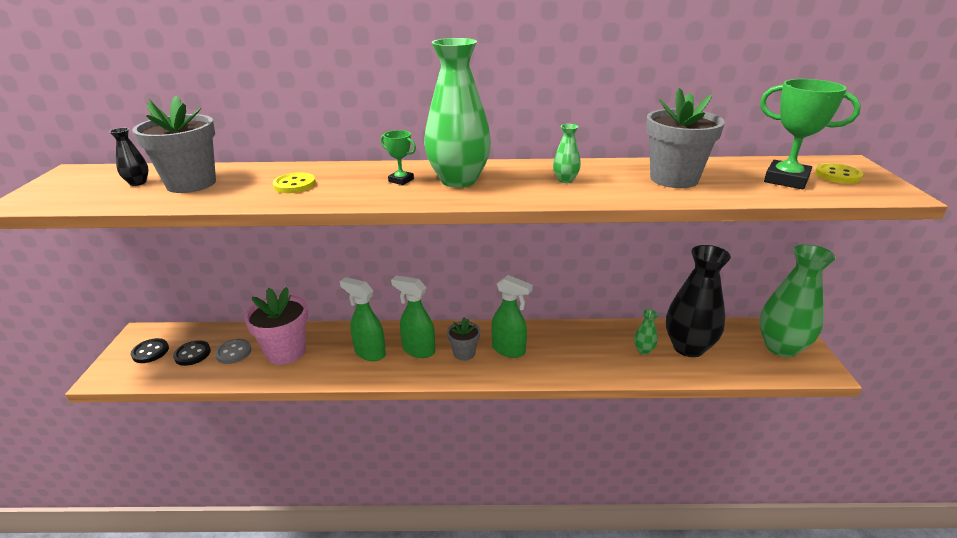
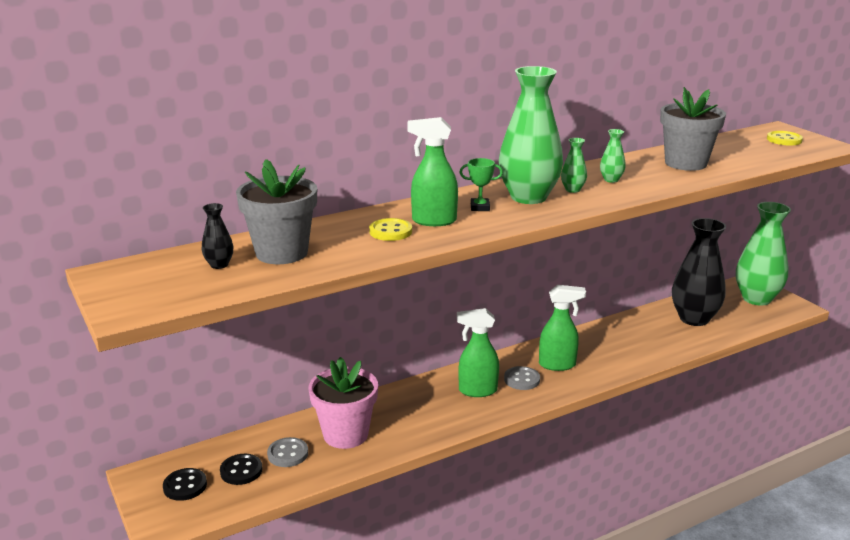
camera: 30 degrees left, 5 degrees down
green spray bottle [340,277,386,361] -> green spray bottle moved to [407,117,458,226]
grey flower pot [447,317,480,361] -> grey button [504,366,540,390]
green vase [634,310,658,355] -> green vase moved to [561,138,587,193]
green trophy [760,79,861,189] -> none

